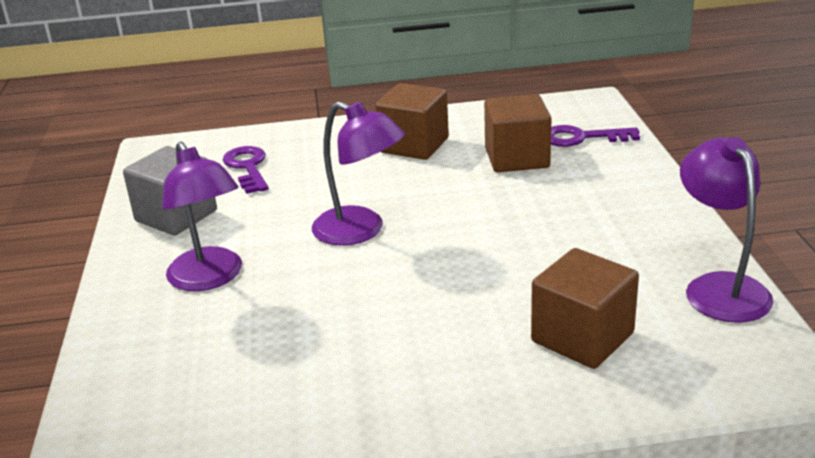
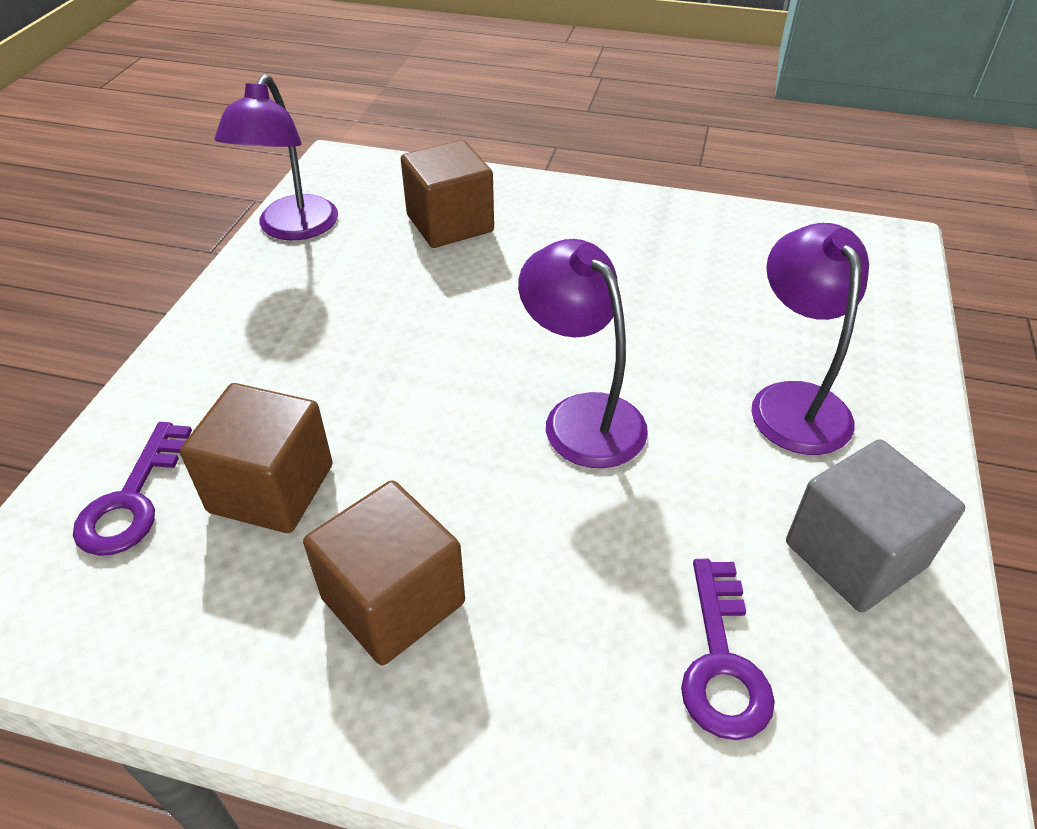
camera: 160 degrees left, 15 degrees up
purple key [551,125,640,147] -> purple key turned 75 degrees clockwise [73,422,192,556]

